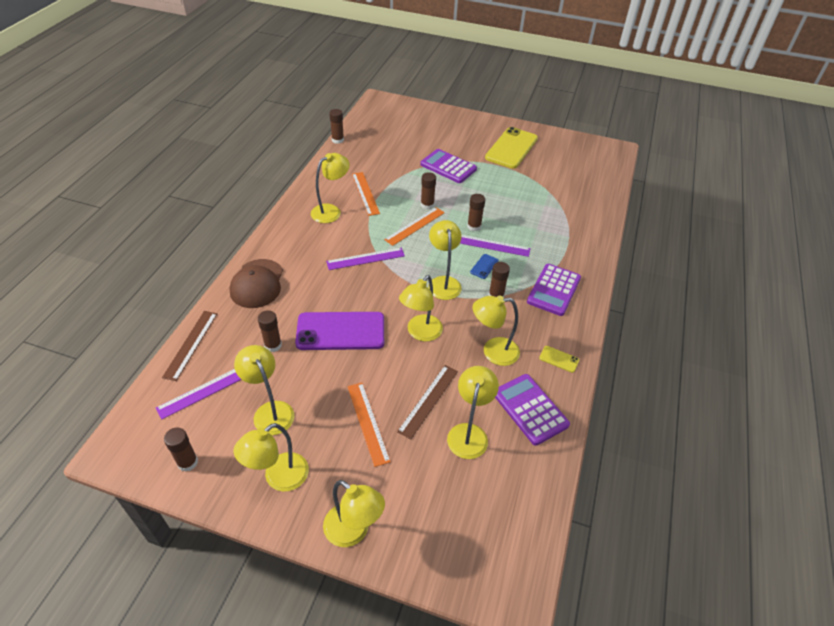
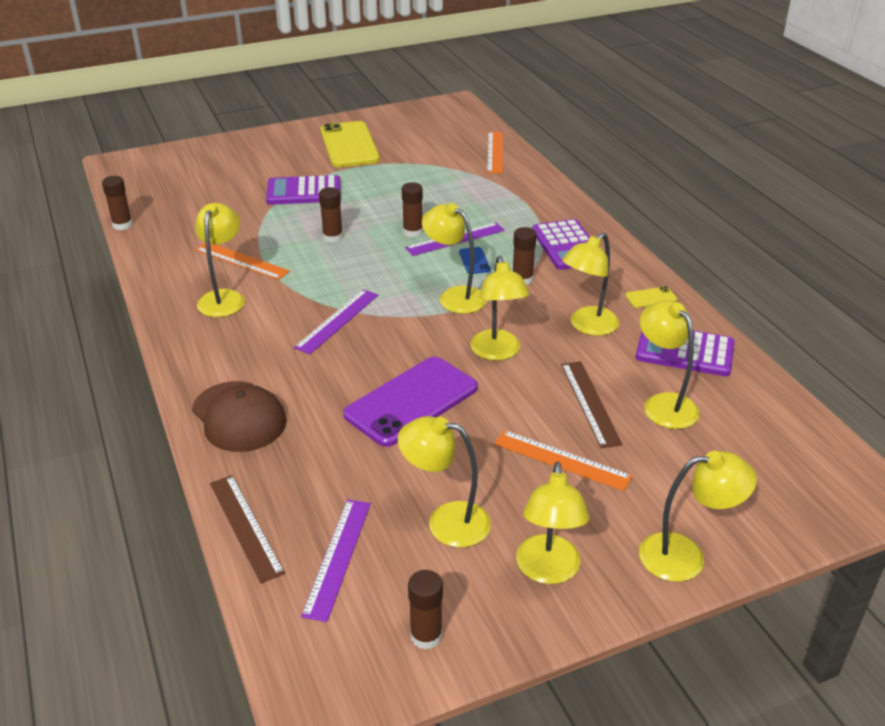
camera: 40 degrees left, 10 degrees down
brown glue stick [258,310,282,352] -> none
orange ruler [384,207,445,246] -> orange ruler moved to [487,132,503,173]

